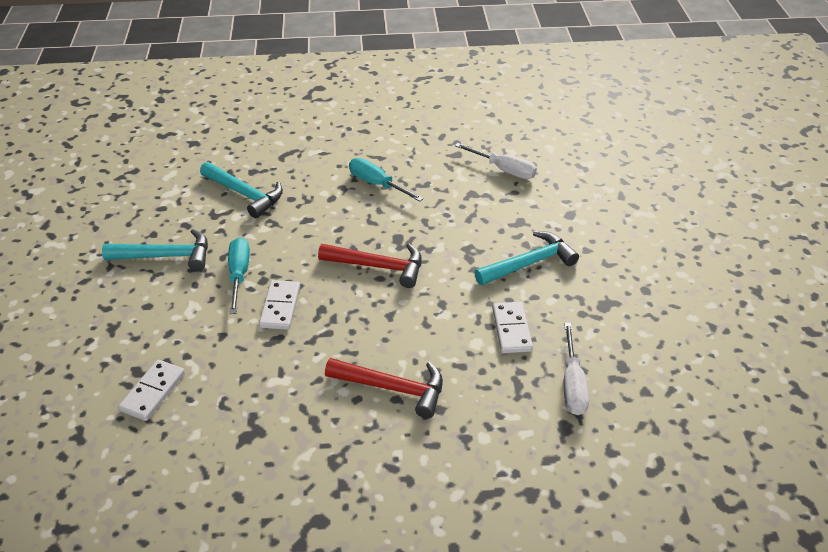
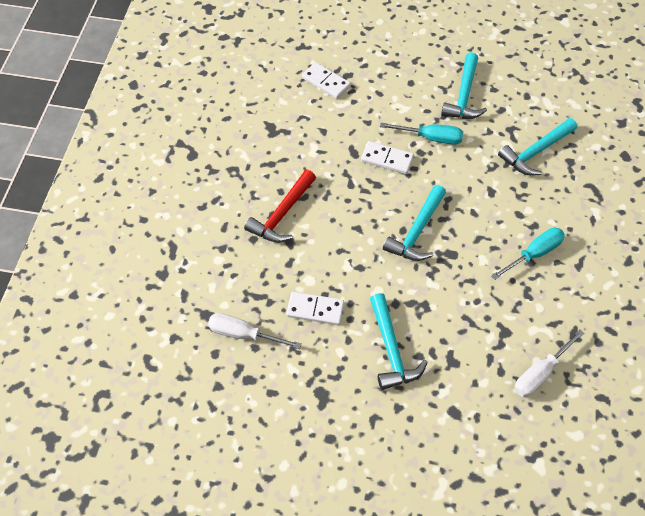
camera: 105 degrees right, 15 degrees up
red hammer [318,244,422,288] -> turquoise hammer [383,185,446,261]

